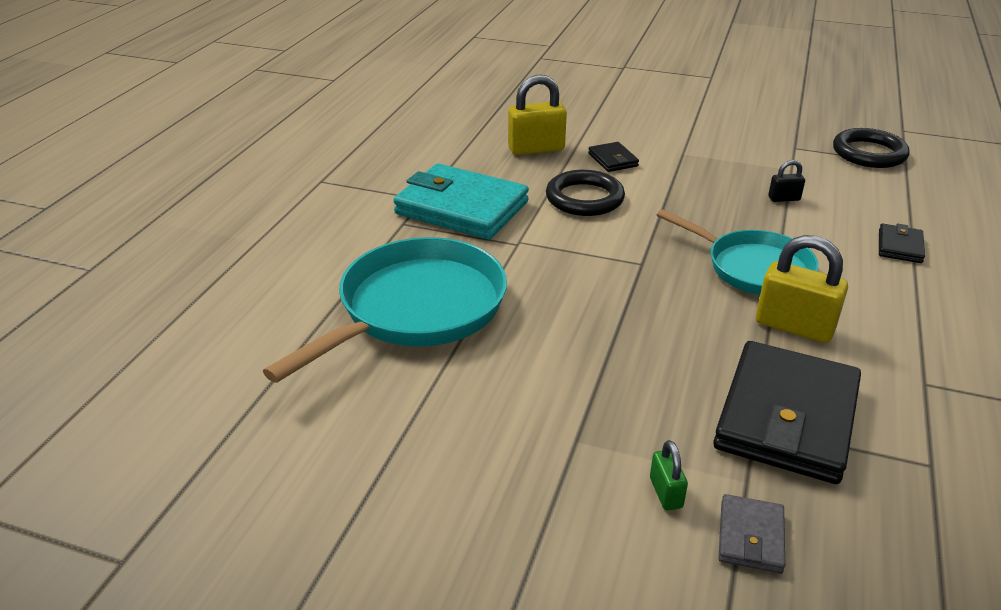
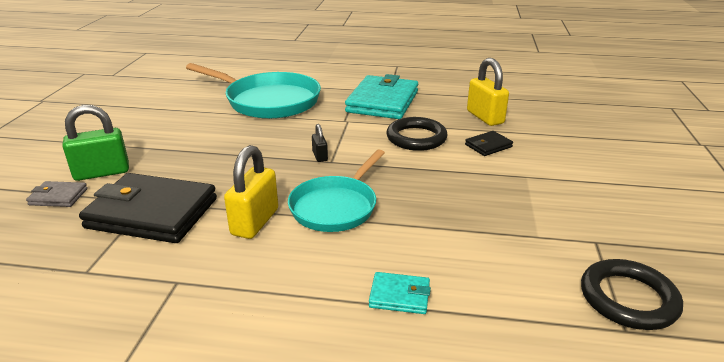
camera: 80 degrees right, 5 degrees down
green padlock [650,440,688,510] -> green padlock [62,105,129,181], size x1.98
black padlock [768,160,805,202] -> black padlock moved to [312,124,328,162]
black wallet [879,223,925,263] -> turquoise wallet [369,272,431,314]

